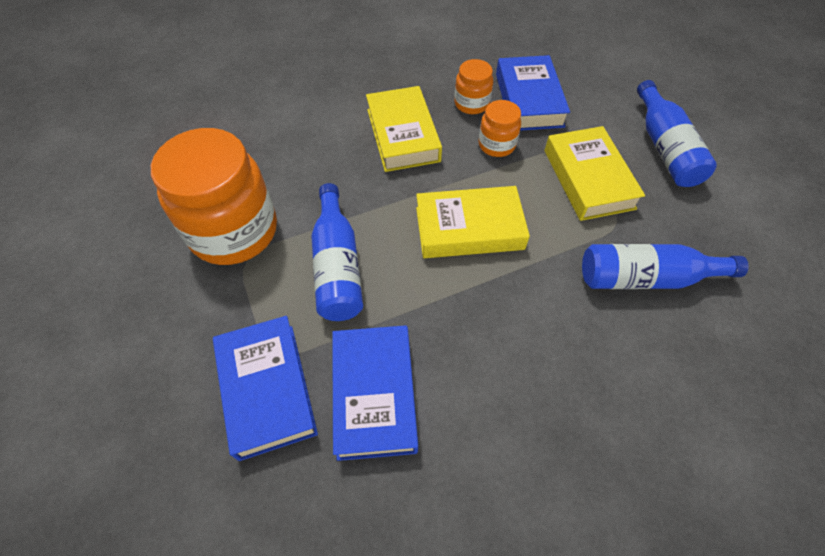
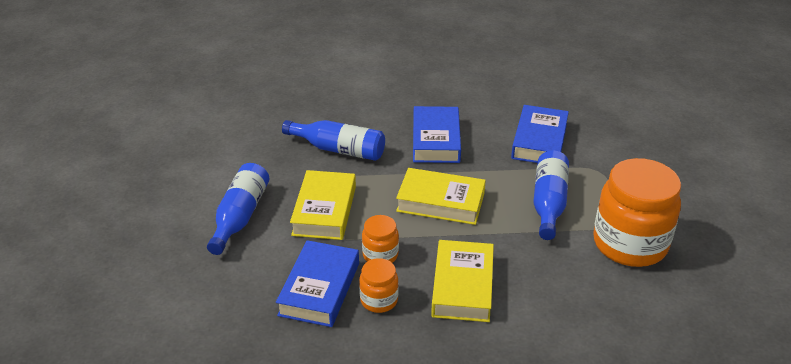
camera: 160 degrees left, 20 degrees down
blue book [213,316,318,461] -> blue book moved to [413,106,461,163]

